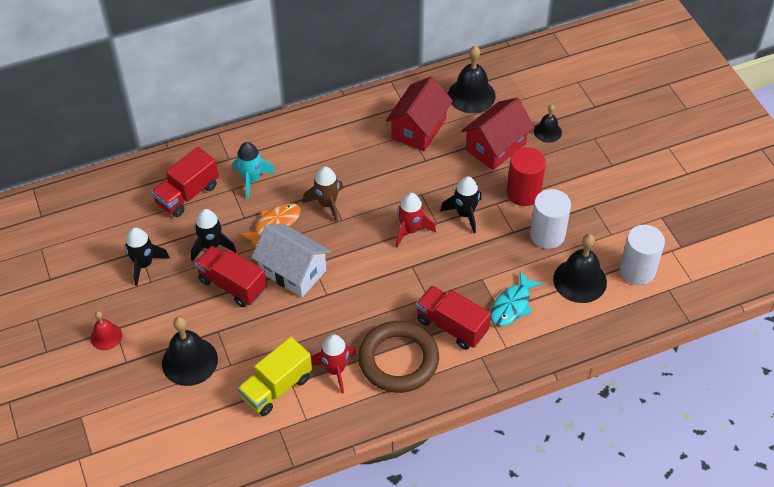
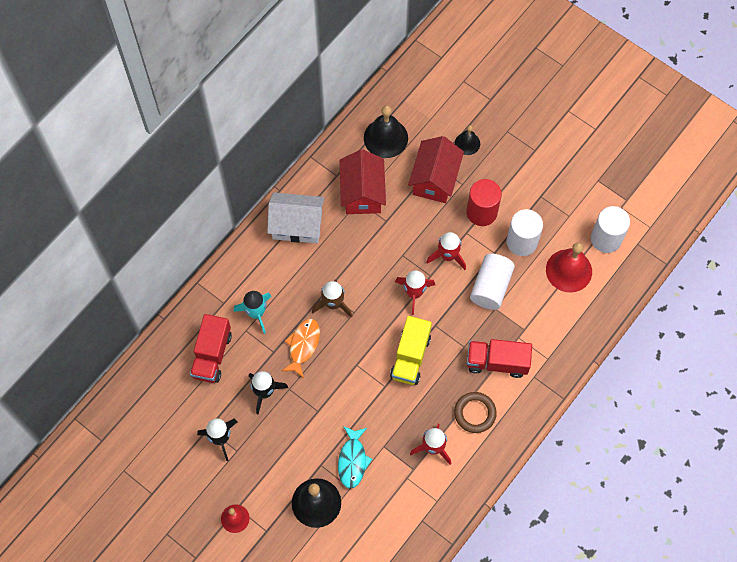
camera: 30 degrees left, 15 degrees up
red truck [195,246,267,307] -> none
yellow truck [237,337,312,416] -> yellow truck moved to [390,316,432,385]
white house [252,223,331,297] -> white house moved to [267,192,324,243]
brown ring [358,321,439,393] -> brown ring [454,392,497,433], size x0.60
black rocket [440,176,482,233] -> red rocket [426,232,466,270]
turquoise fish [491,271,543,326] -> turquoise fish moved to [338,426,372,489]
black bell [553,234,607,303] -> red bell [546,242,592,292]
none -> white cylinder [470,254,515,310]

